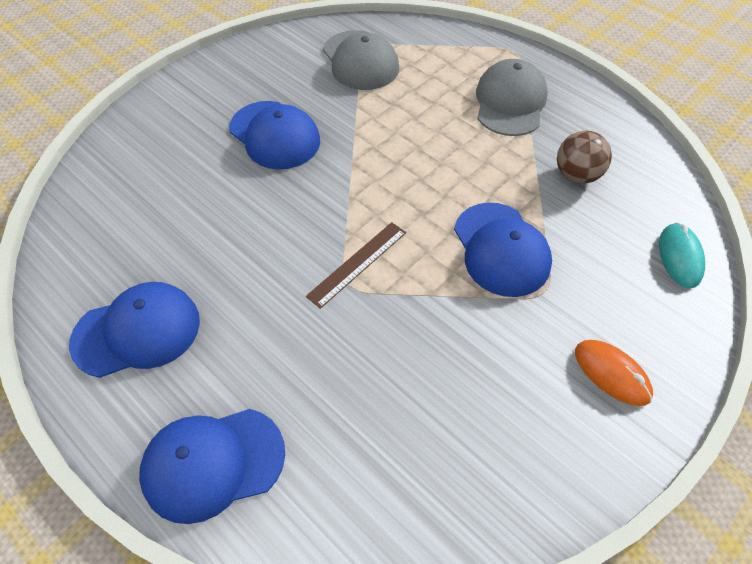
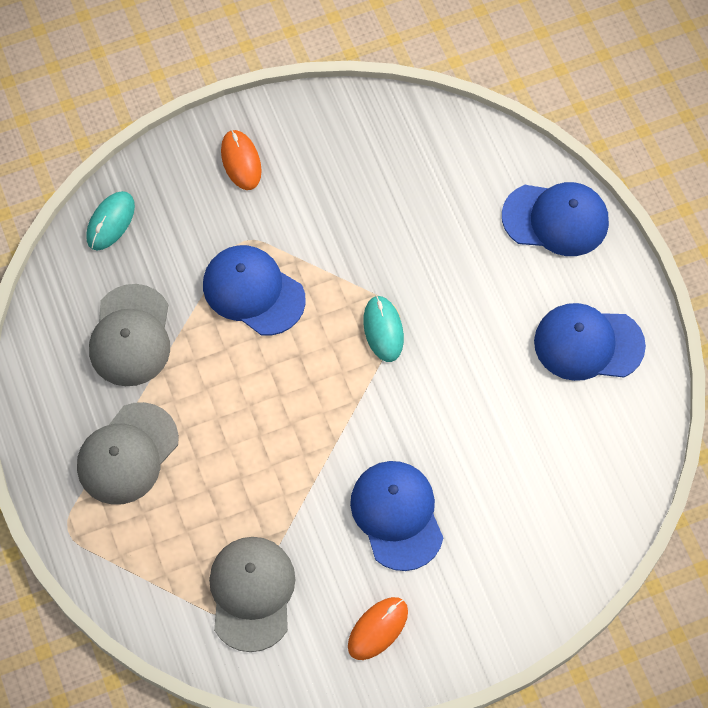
camera: 155 degrees left, 10 degrees up
brown ruler [306,222,406,309] -> turquoise mouse [363,296,404,362]
blue cap [454,203,552,297] -> blue cap turned 60 degrees counterclockwise [203,245,306,336]
brown ball [557,131,612,184] -> grey cap [89,284,170,386]
none -> orange mouse [348,597,408,660]

